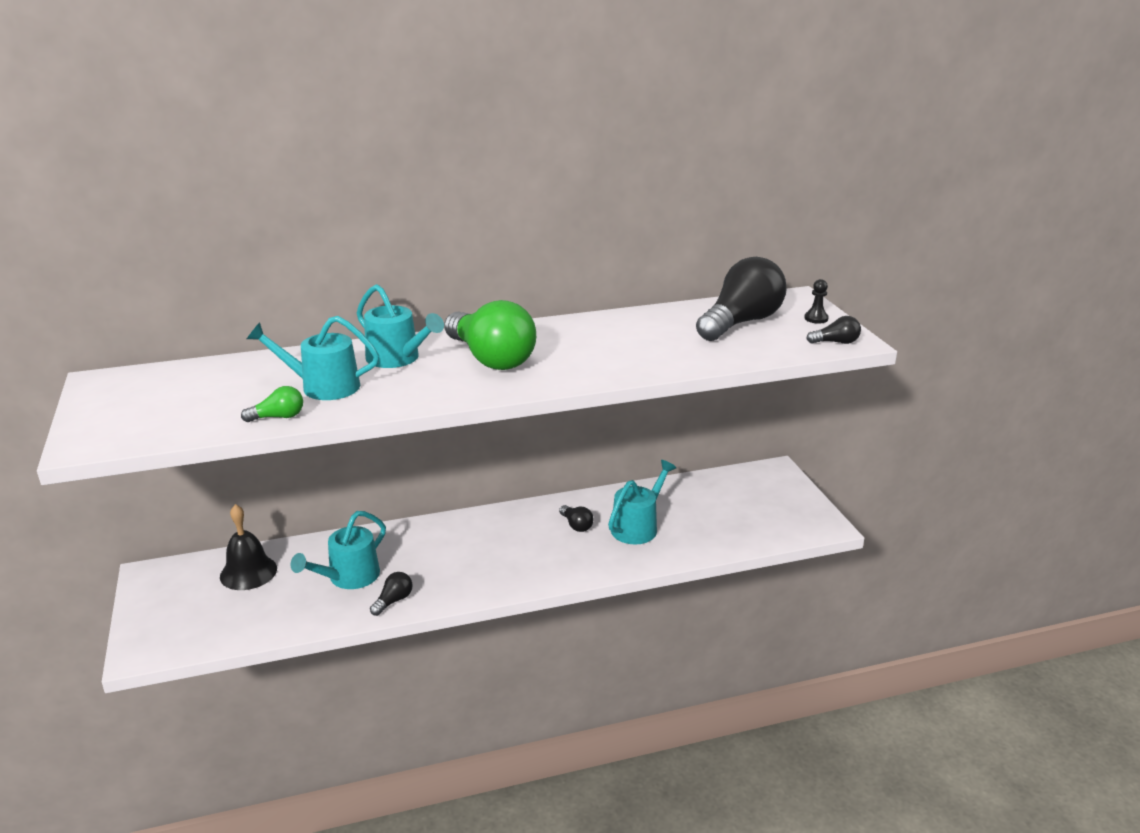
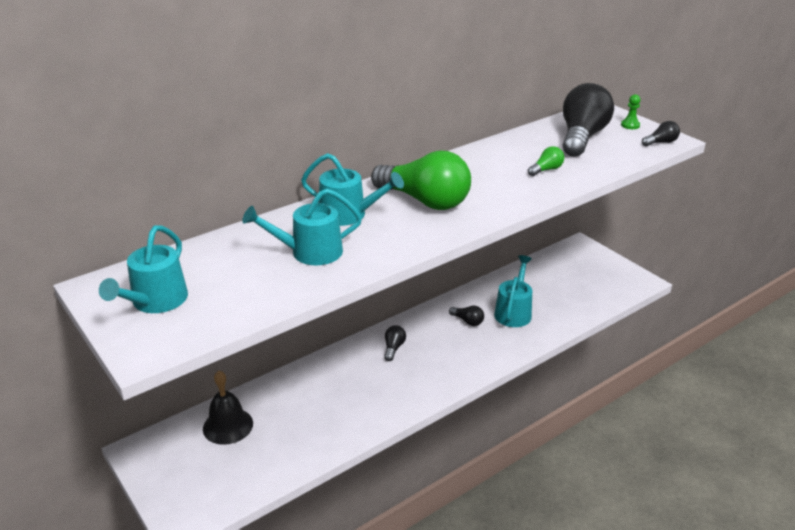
camera: 20 degrees left, 5 degrees up
green light bulb [241,386,303,422] -> green light bulb moved to [528,146,564,176]
turquoise watering can [290,511,386,589] -> turquoise watering can moved to [99,225,188,313]
black light bulb [370,572,413,616] -> black light bulb moved to [384,325,406,361]
black pawn [804,279,829,324] -> green pawn [621,94,640,129]

